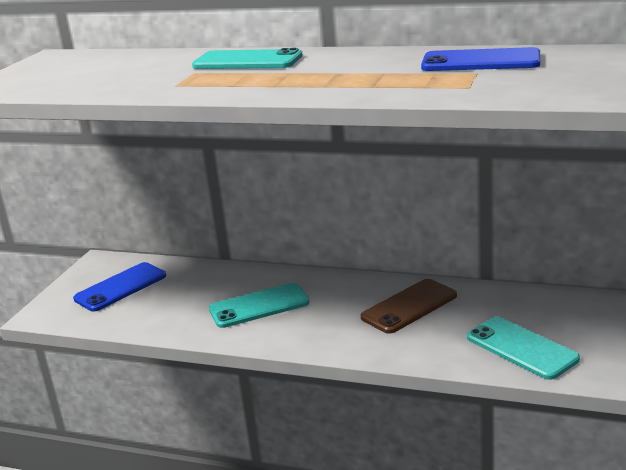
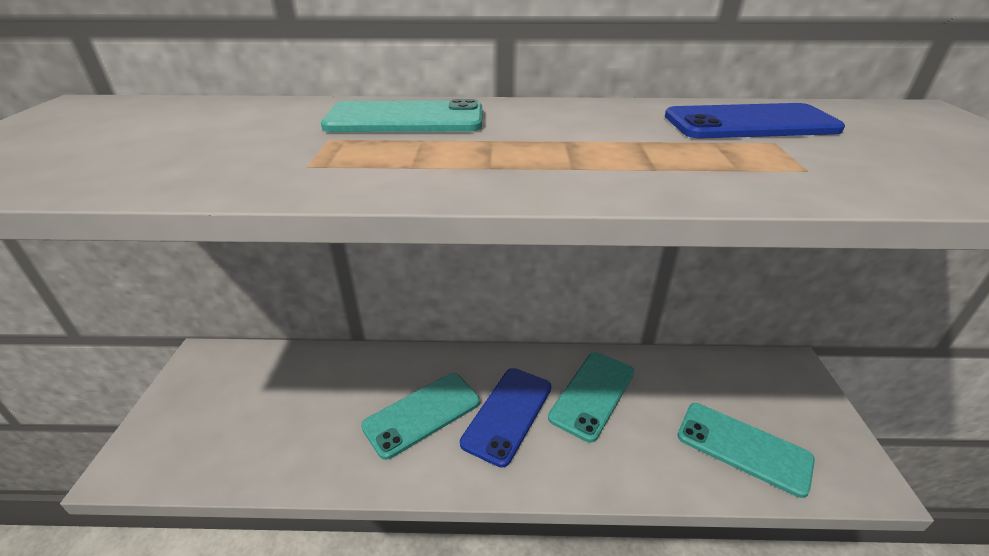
camera: 20 degrees left, 10 degrees up
blue phone [73,262,166,312] -> blue phone moved to [460,368,551,468]
brown phone [361,279,457,334] -> turquoise phone [548,352,634,442]

